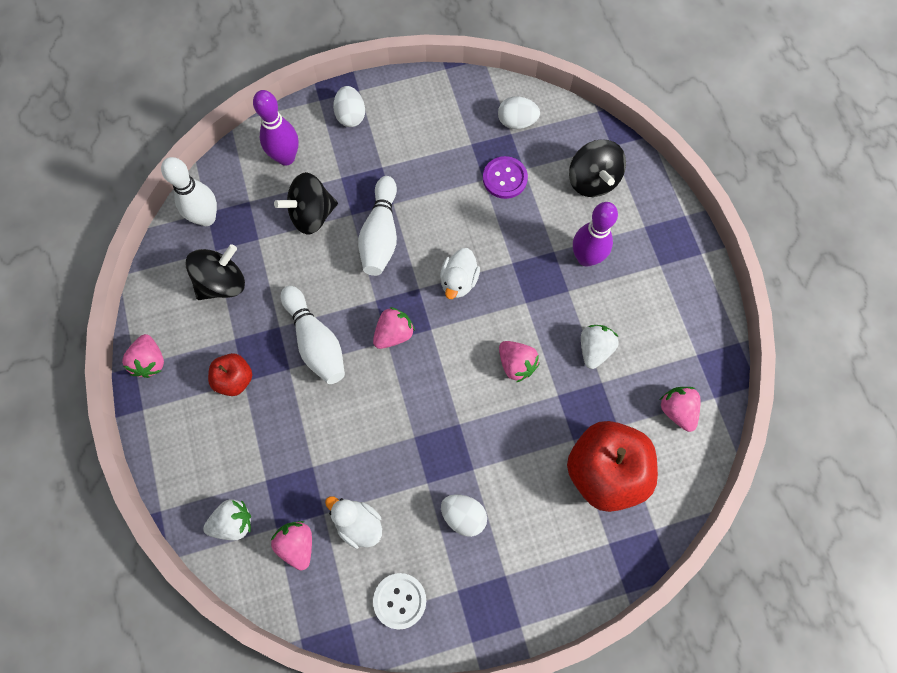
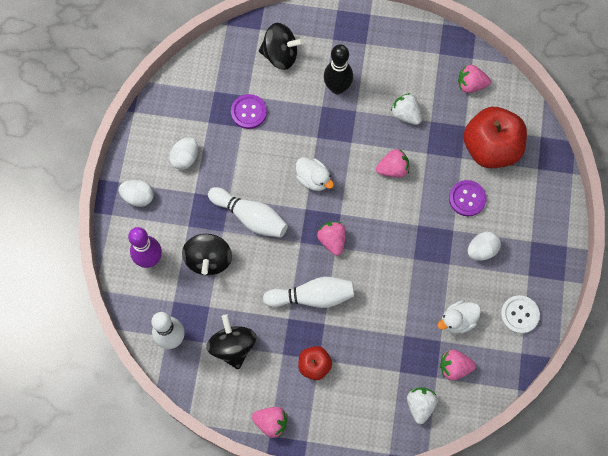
camera: 65 degrees left, 0 degrees up
white egg [498,96,540,129] -> white egg moved to [169,137,198,170]
purple bowling pin [573,202,618,267] -> black bowling pin [324,44,353,94]
none -> purple button [449,180,487,216]

